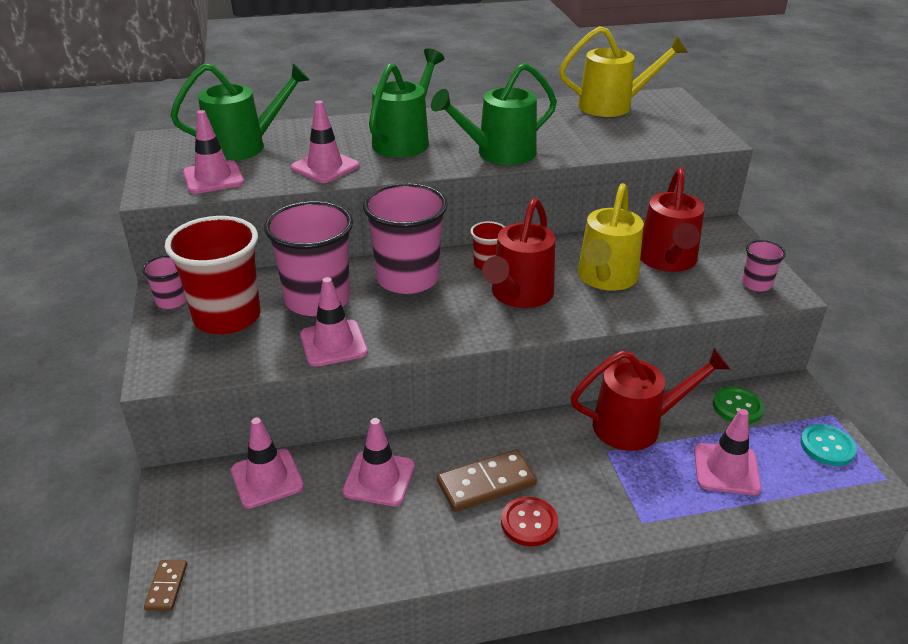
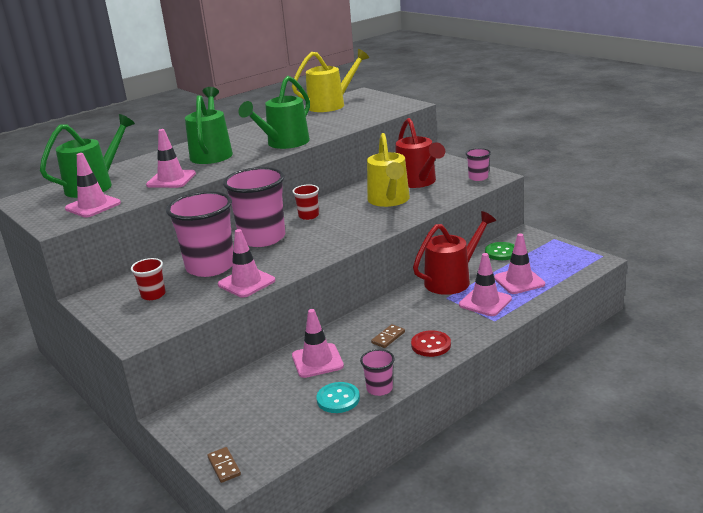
camera: 25 degrees left, 10 degrees down
pink cup [142,256,186,309] -> pink cup moved to [360,349,394,396]
red cup [165,216,260,334] -> red cup [131,258,166,300], size x0.47
pink traffic cone [231,418,304,508] -> pink traffic cone moved to [459,253,512,316]
brown domino [437,449,537,512] -> brown domino [371,324,405,348], size x0.54
red watering can [482,198,555,308] -> none
turquoise button [800,424,857,466] -> turquoise button moved to [316,382,360,413]

